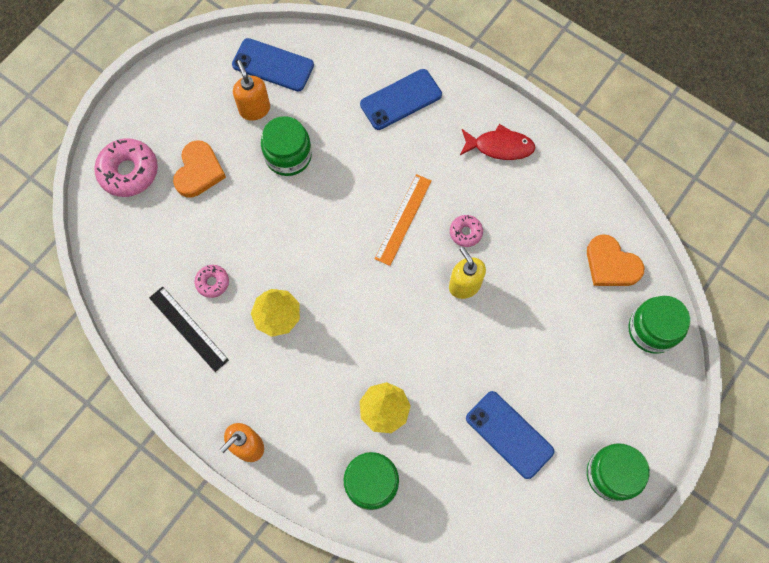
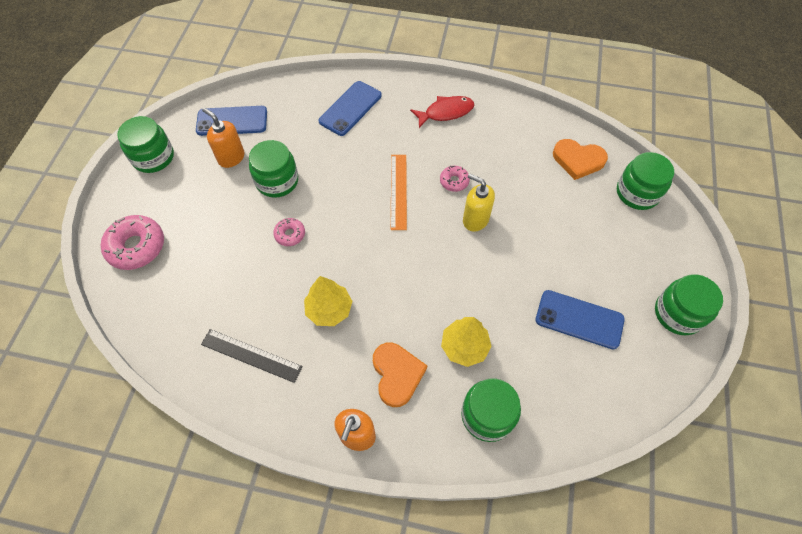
camera: 25 degrees left, 10 degrees down
orange heart [173,141,226,197] -> orange heart moved to [373,343,427,407]
pink donut [195,265,229,298] -> pink donut moved to [273,218,305,246]
none -> green jar [117,116,174,173]

